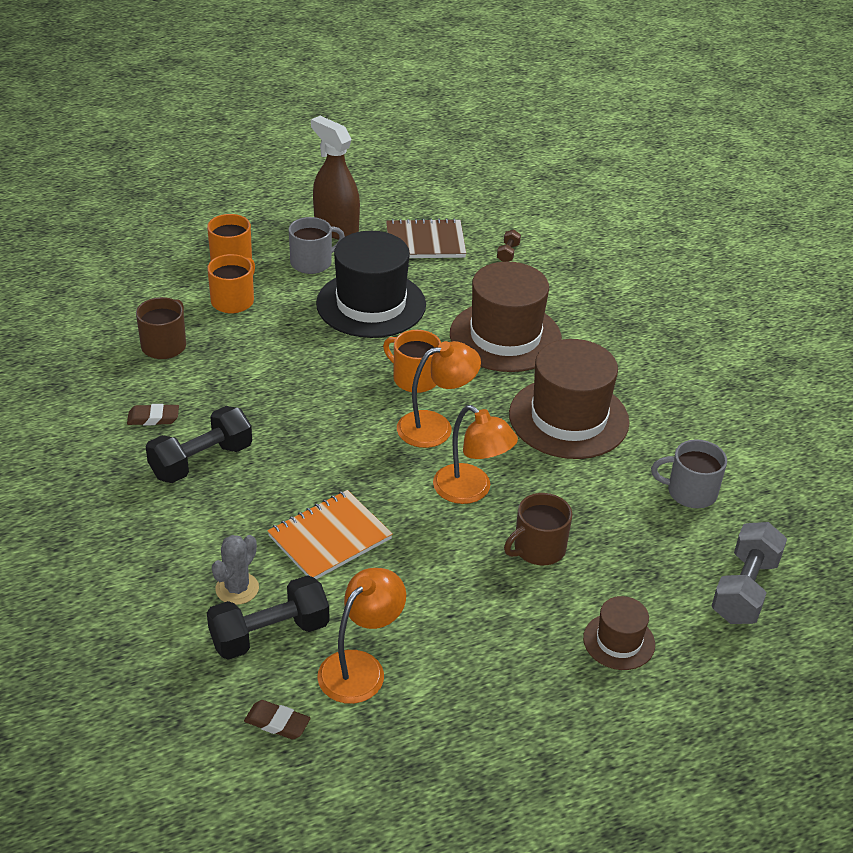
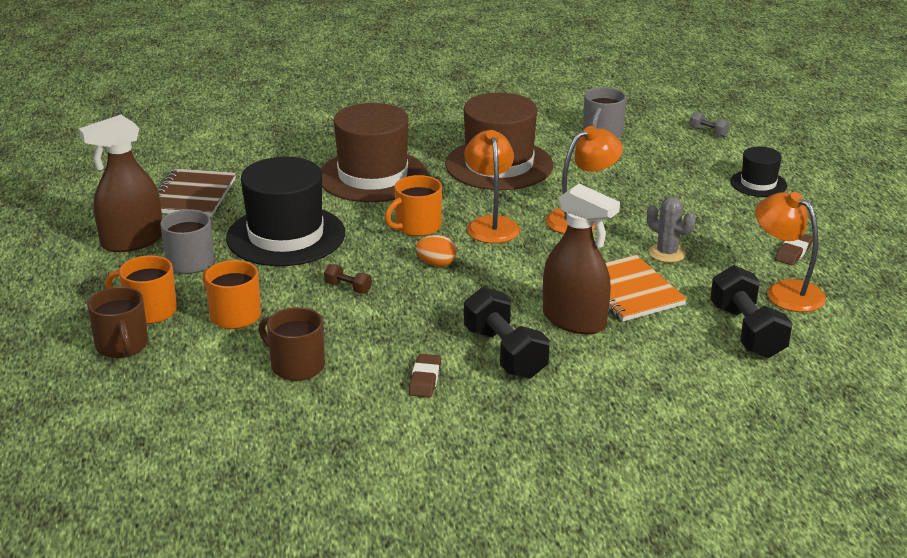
camera: 75 degrees left, 10 degrees down
grey cactus [212,535,259,605] -> grey cactus moved to [647,197,696,263]
brown eraser [244,700,310,739] -> brown eraser moved to [775,234,813,265]
brown dumbbell [497,229,521,262] -> brown dumbbell moved to [324,264,372,294]
brown mug [504,493,572,565] -> brown mug moved to [87,287,148,358]
brown hat [583,596,655,670] -> black hat [730,147,787,197]
grey dumbbell [712,522,787,624] -> grey dumbbell [689,111,730,137], size x0.46
none -> orange egg [416,235,457,267]
none -> brown spray bottle [543,184,620,334]

